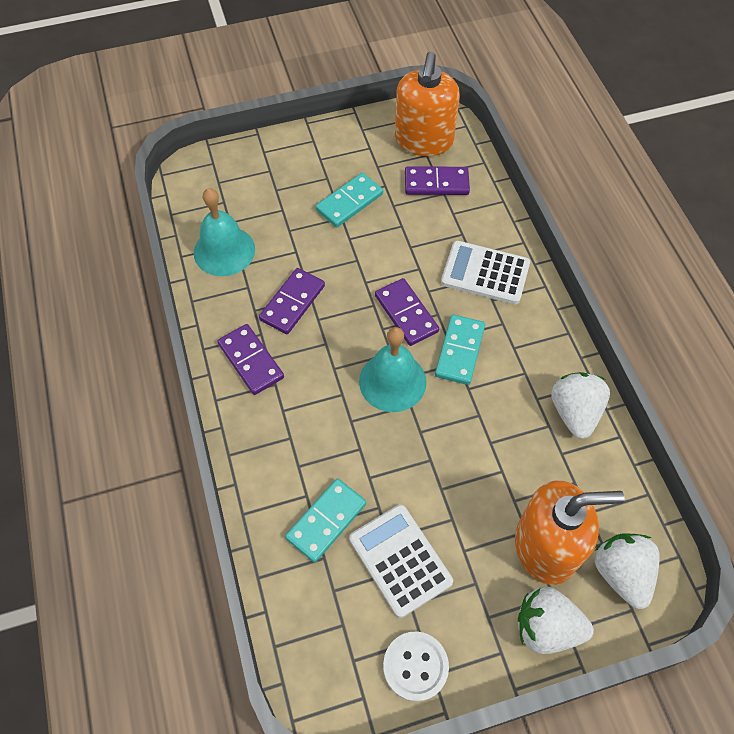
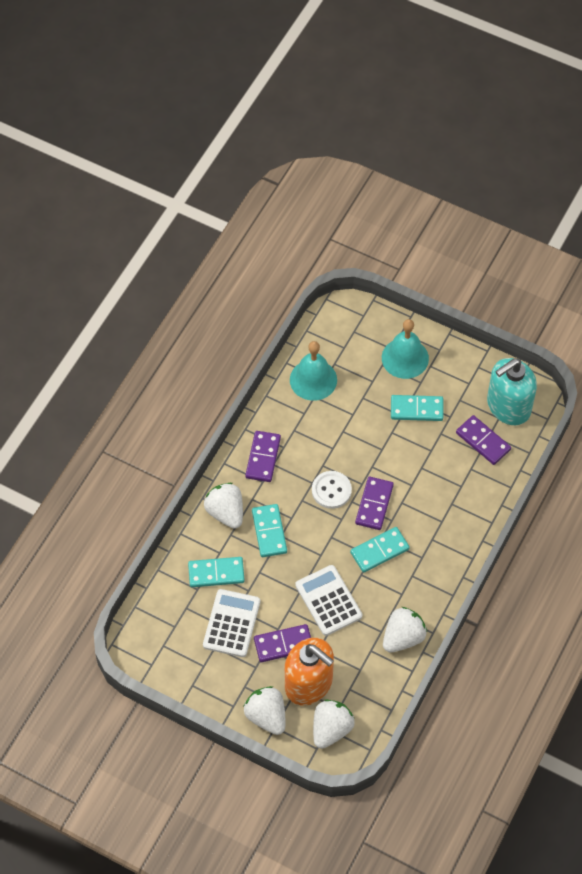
camera: 45 degrees right, 0 degrees up
purple domino [259,268,325,334] -> purple domino moved to [254,624,311,662]
turquoise bell [359,327,426,412] -> turquoise bell moved to [382,319,429,379]
white button [383,632,449,702] -> white button moved to [312,471,352,509]
orange soap dispenser [395,52,460,156] -> turquoise soap dispenser [487,358,537,425]
white calculator [441,241,530,304] -> white calculator moved to [295,565,362,636]
none -> white strawberry [204,483,243,529]
none -> turquoise domino [252,504,287,557]

